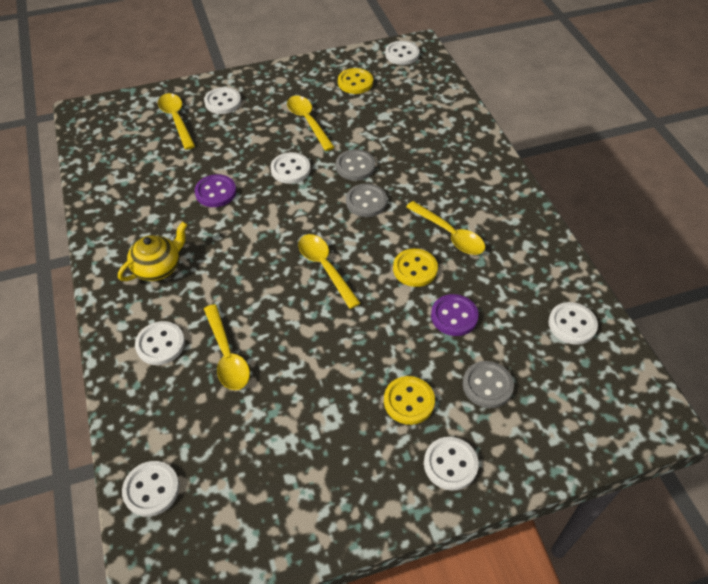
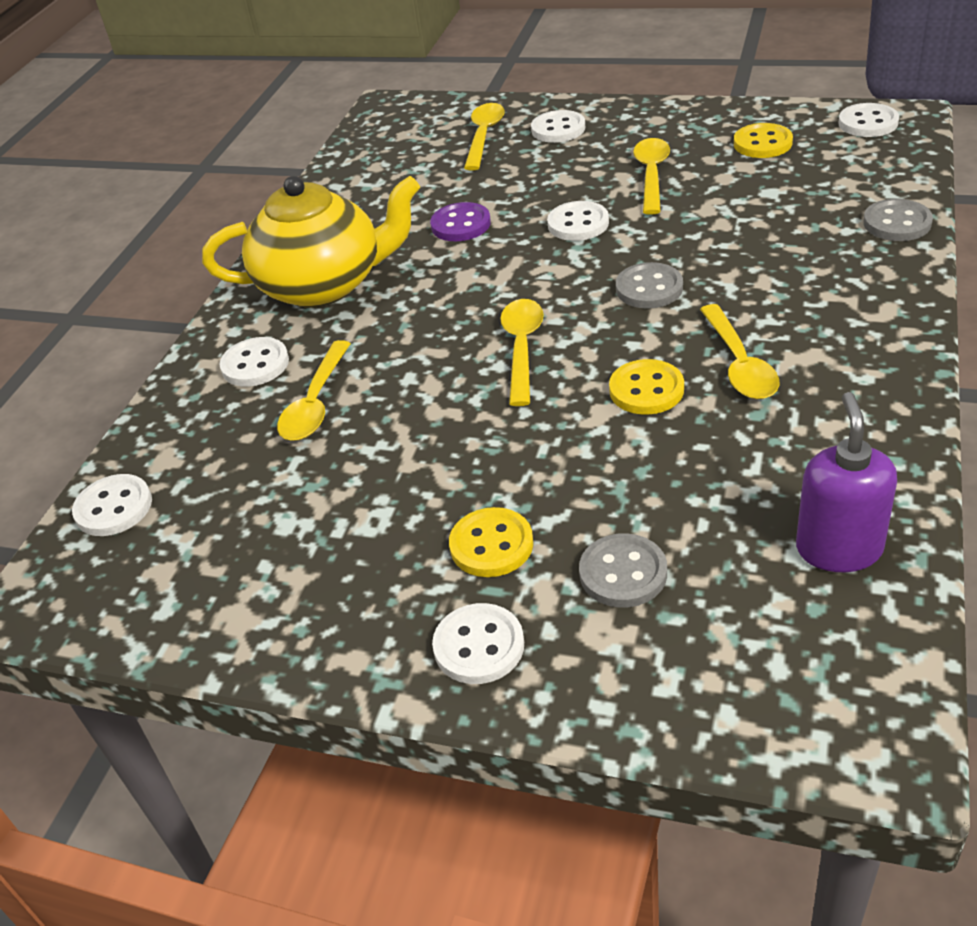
camera: 40 degrees right, 10 degrees down
yellow teapot [118,222,187,281] -> yellow teapot [202,176,420,307], size x1.87
grey button [336,149,375,181] -> grey button moved to [863,199,933,241]
purple button [431,294,479,336] -> none
white button [548,302,598,345] -> purple soap dispenser [796,392,897,572]

